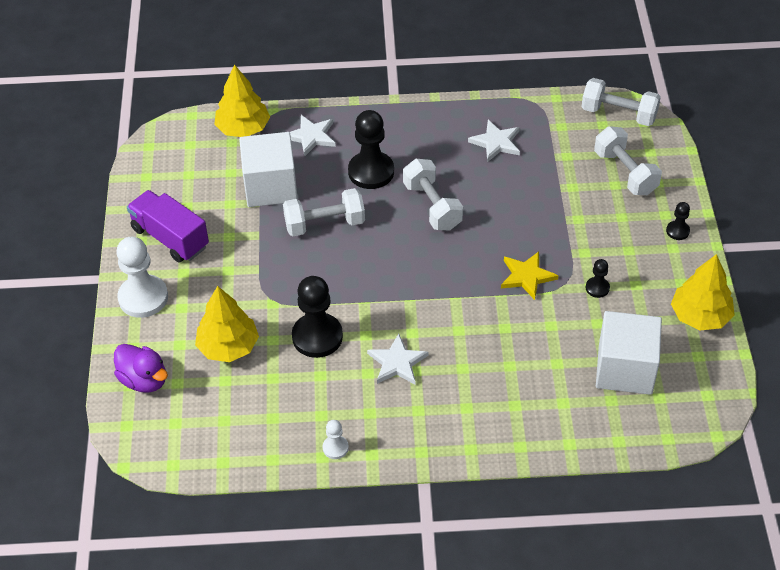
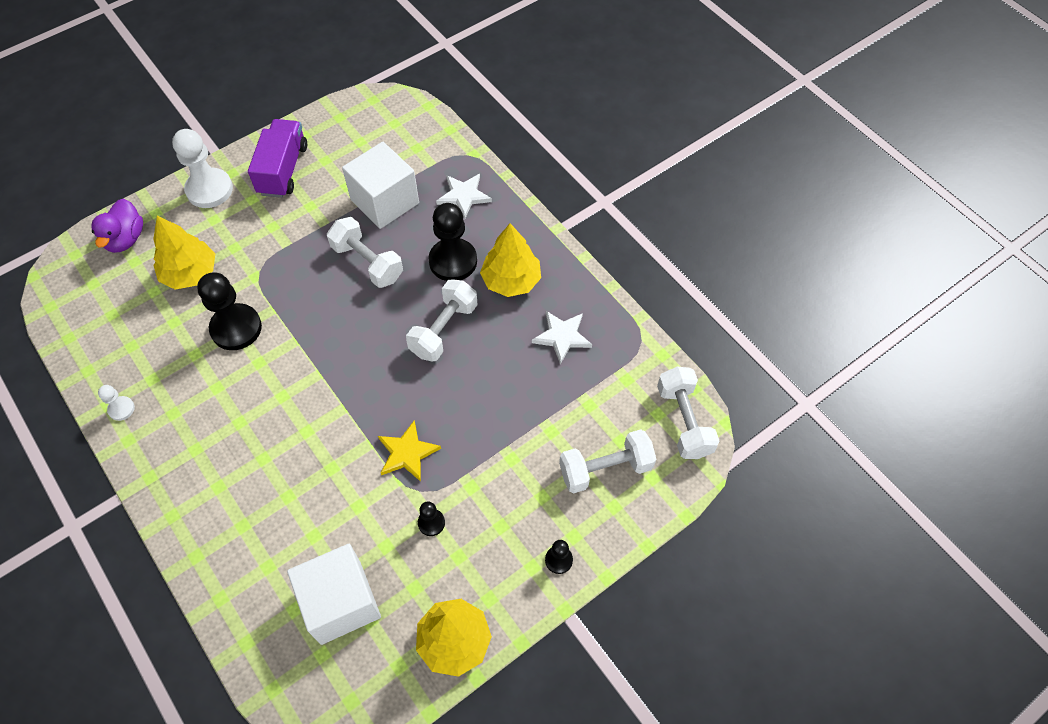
camera: 55 degrees right, 10 degrees up
yellow tree [214,65,270,137] -> yellow tree moved to [480,223,541,297]
white star [367,334,428,385] -> none
white dumbbell [594,126,662,195] -> white dumbbell turned 45 degrees clockwise [559,429,656,493]

